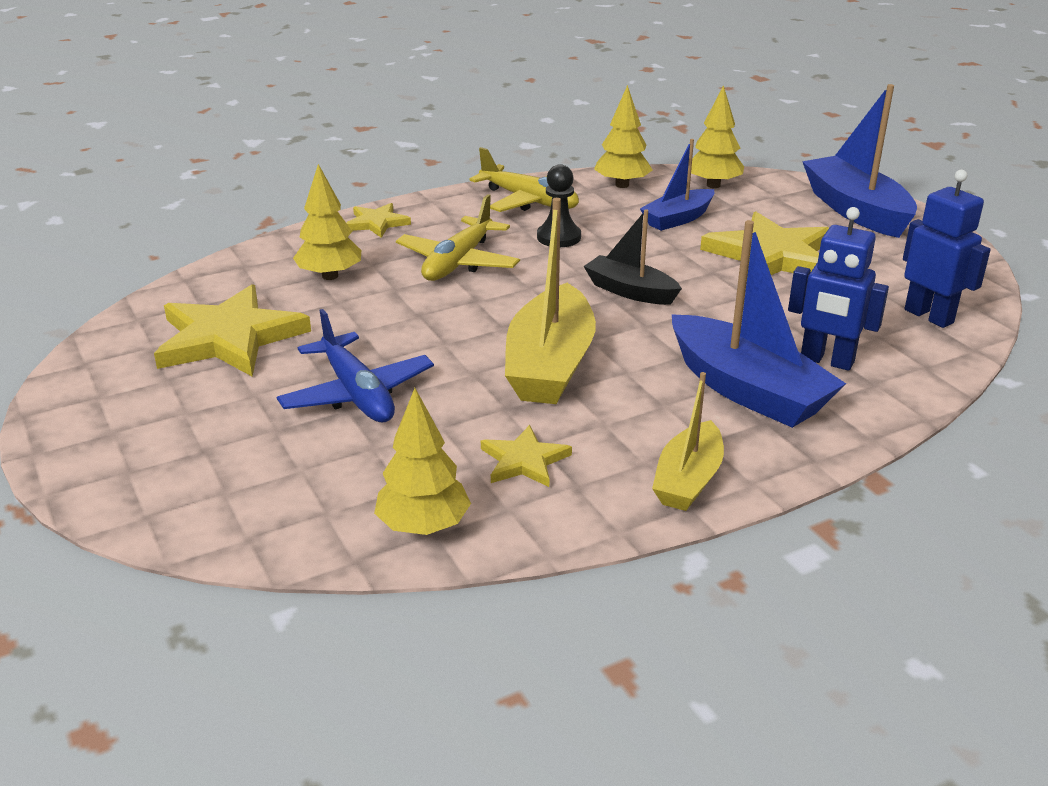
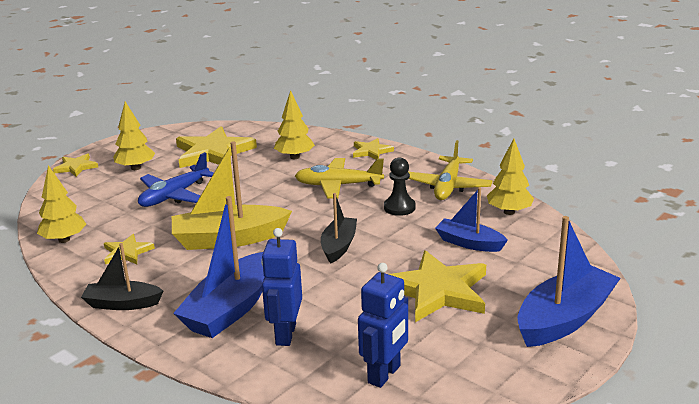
camera: 70 degrees right, 5 degrees down
yellow boat [652,372,724,511] -> black boat [81,243,163,310]
yellow tree [691,85,744,188] -> yellow tree moved to [113,102,155,170]
none -> yellow star [53,153,98,177]

